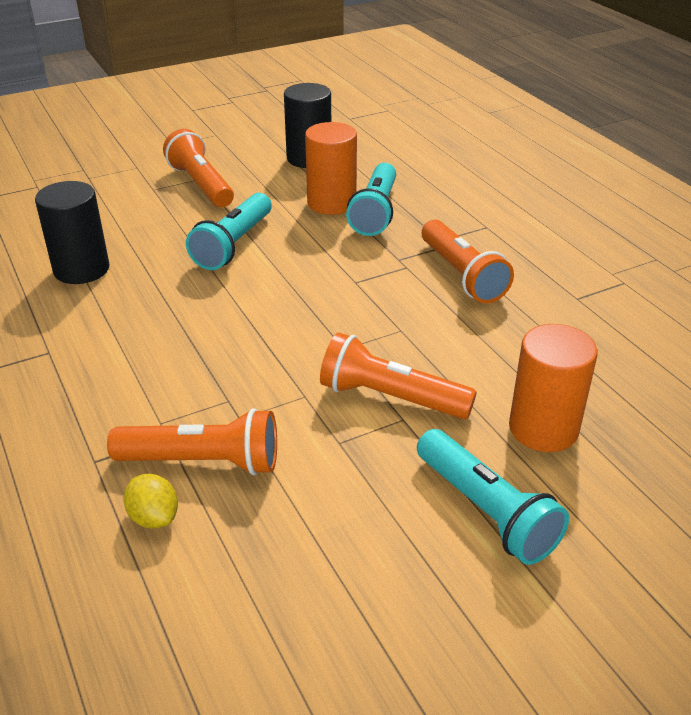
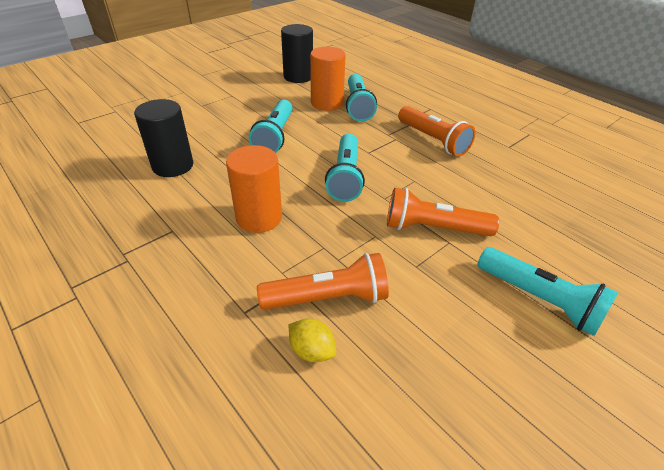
camera: 15 degrees left, 5 degrees up
orange flashlight [163,129,234,207] -> none
orange cylinder [509,324,598,452] -> orange cylinder moved to [226,145,282,233]
none -> turquoise flashlight [325,134,365,202]

